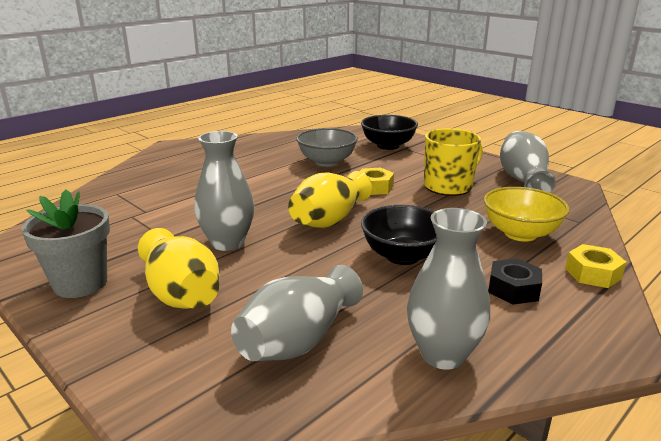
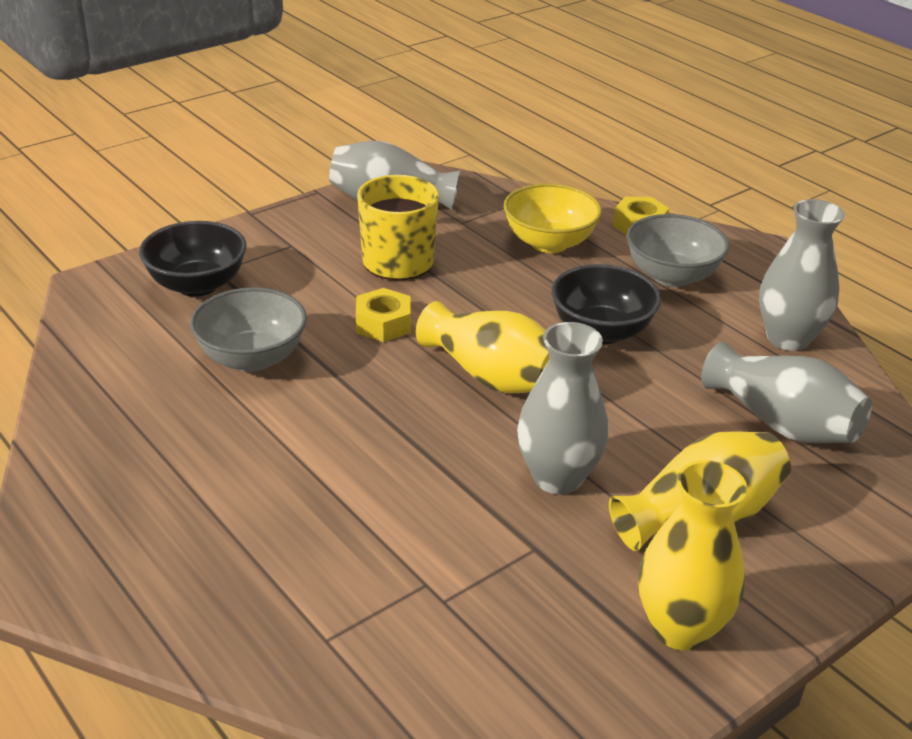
camera: 85 degrees left, 10 degrees up
grey flower pot [21,189,110,298] -> yellow vase [638,460,747,651]
black nut [488,258,542,305] -> grey bowl [627,214,729,287]

